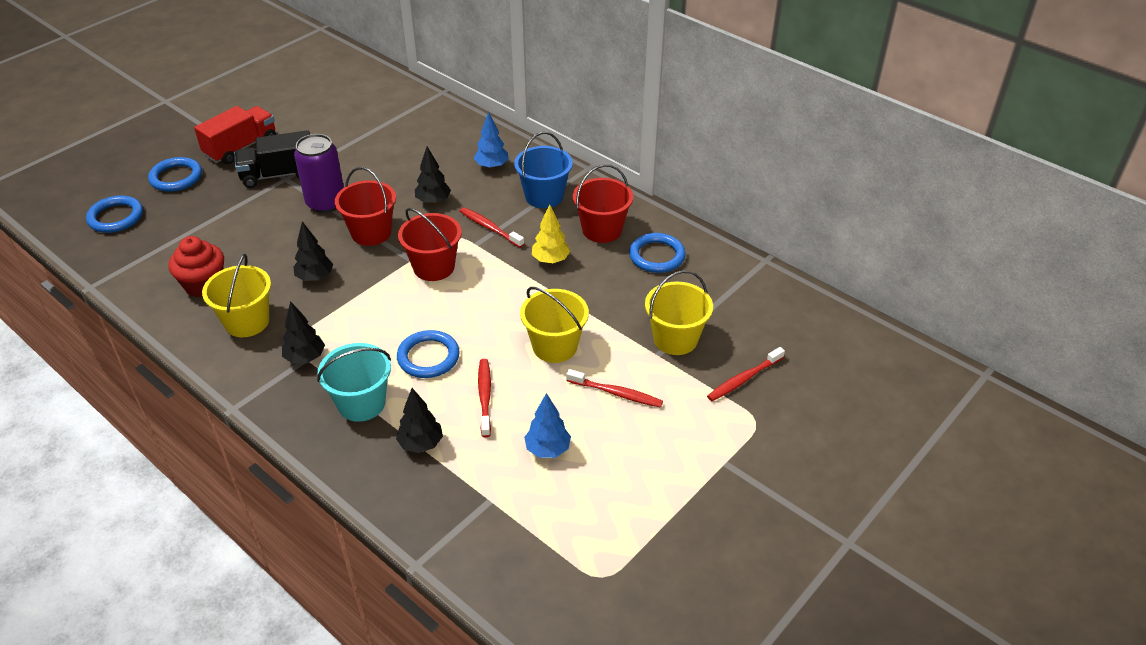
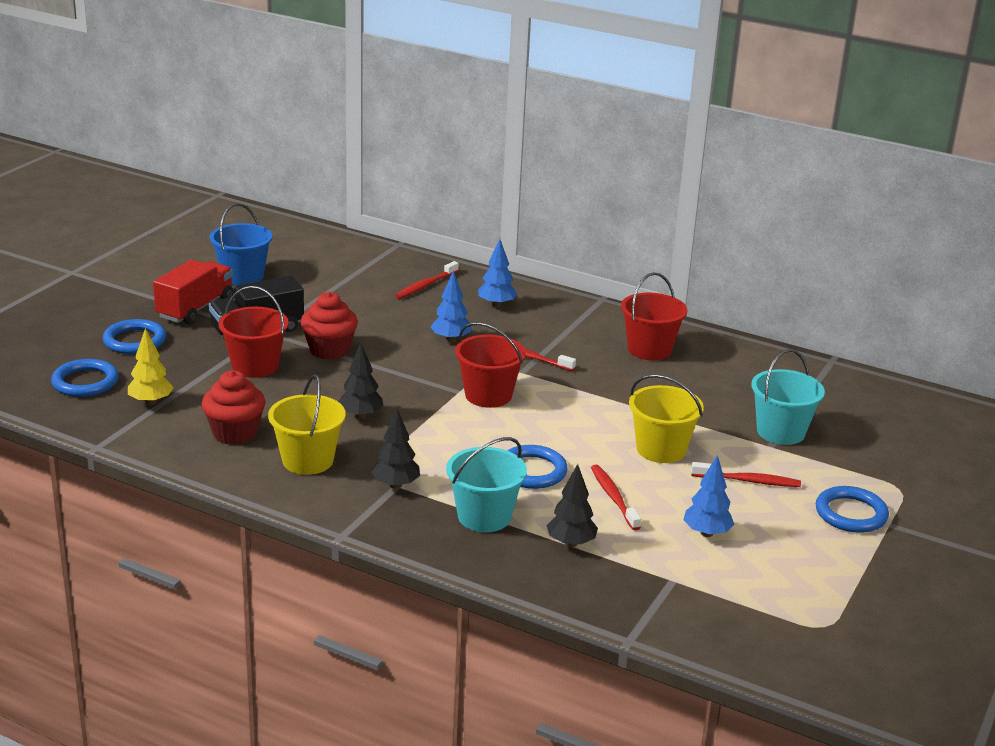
camera: 15 degrees left, 15 degrees down
purple can [294,134,344,213] -> red cupcake [301,292,358,360]
red bucket [335,167,396,246] -> red bucket moved to [218,286,289,378]
black tree [415,147,451,204] -> blue tree [431,271,472,342]
blue bucket [514,132,573,208] -> blue bucket moved to [210,203,273,285]
yellow tree [532,204,570,264] -> yellow tree moved to [128,328,174,405]
blue ring [629,233,686,273] -> blue ring moved to [816,486,889,533]
yellow bucket [645,270,713,355] -> turquoise bucket [751,349,825,445]
red toothbrush [707,347,785,401] -> red toothbrush moved to [395,261,459,299]

